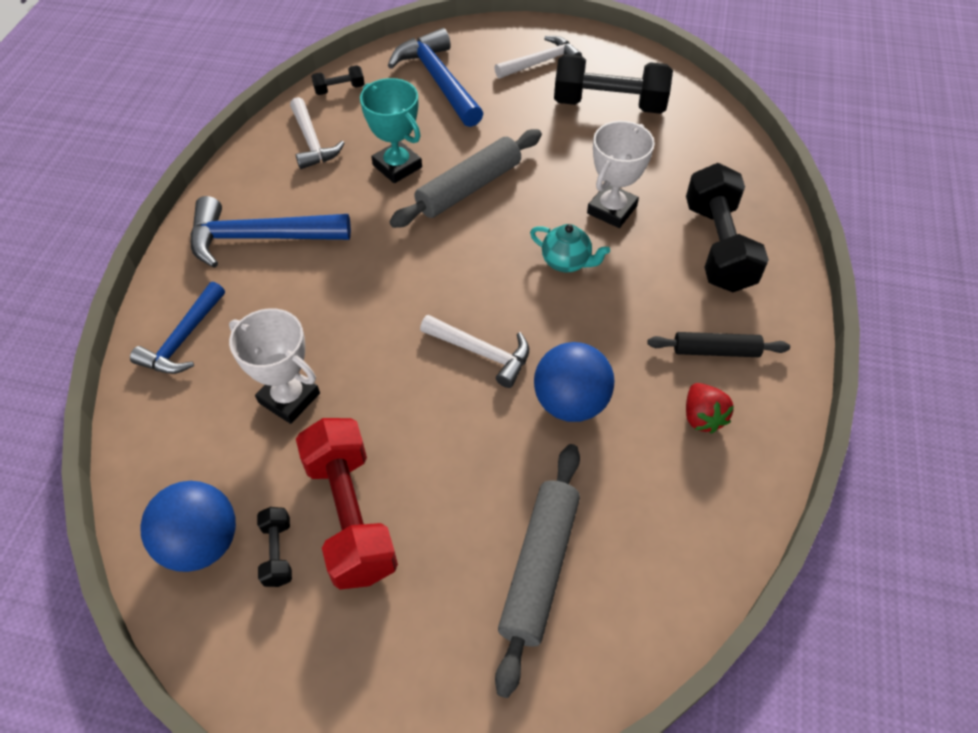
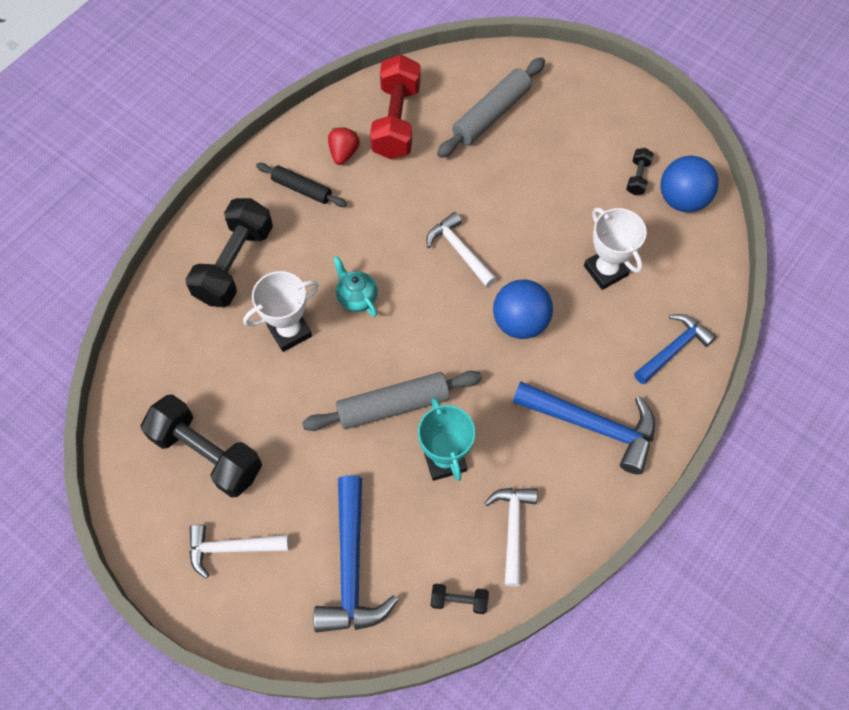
camera: 155 degrees left, 10 degrees up
red dumbbell [296,418,398,590] -> red dumbbell moved to [370,55,421,159]
blue ball [534,342,614,422] -> blue ball moved to [493,279,553,339]

